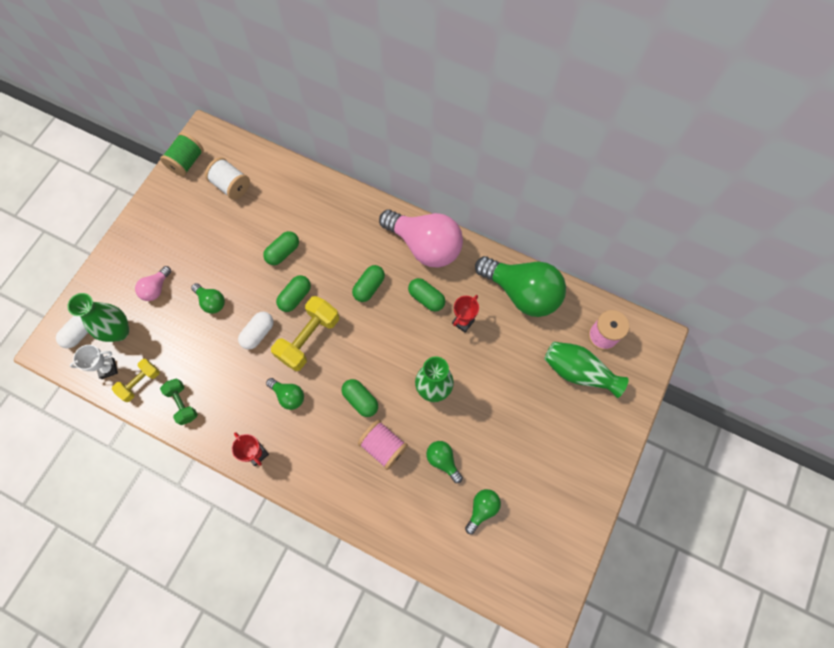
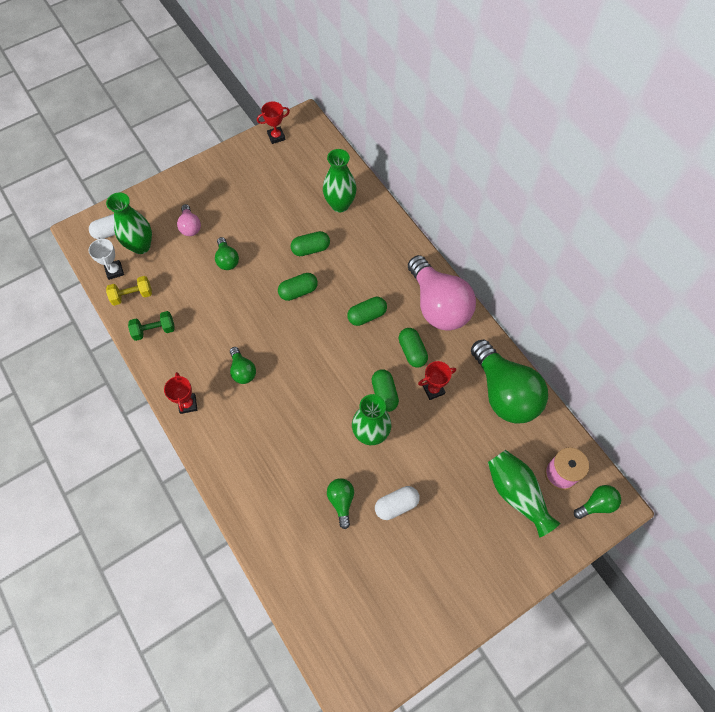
camera: 30 degrees right, 5 degrees down
white trophy [69,345,118,379] -> white trophy turned 60 degrees clockwise [89,237,124,280]
pink light bulb [135,266,171,301] -> pink light bulb turned 75 degrees counterclockwise [177,204,201,236]
green spool [160,132,204,177] -> red trophy [257,101,290,144]
green dumbbell [160,379,198,425] -> green dumbbell turned 75 degrees clockwise [128,311,175,341]
white spool [205,157,250,200] -> none
white capsule [238,312,274,350] -> white capsule moved to [375,486,420,520]
yellow dumbbell [271,296,339,371] -> none
green capsule [342,379,378,417] -> green capsule moved to [372,369,399,412]
pink spool [358,420,408,470] -> none
green light bulb [465,489,501,534] -> green light bulb moved to [574,485,621,519]
none -> green vase [323,149,357,212]

